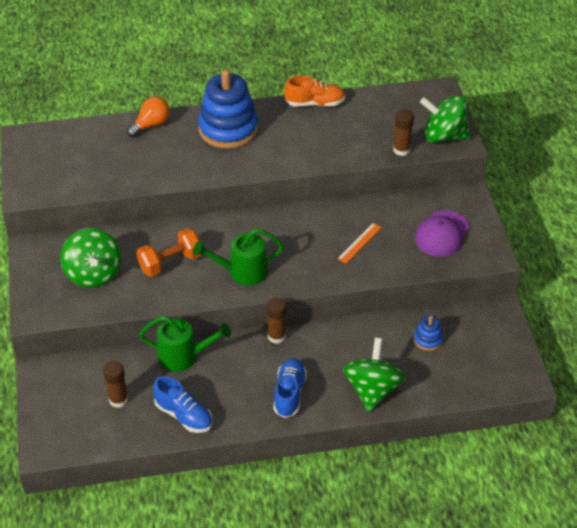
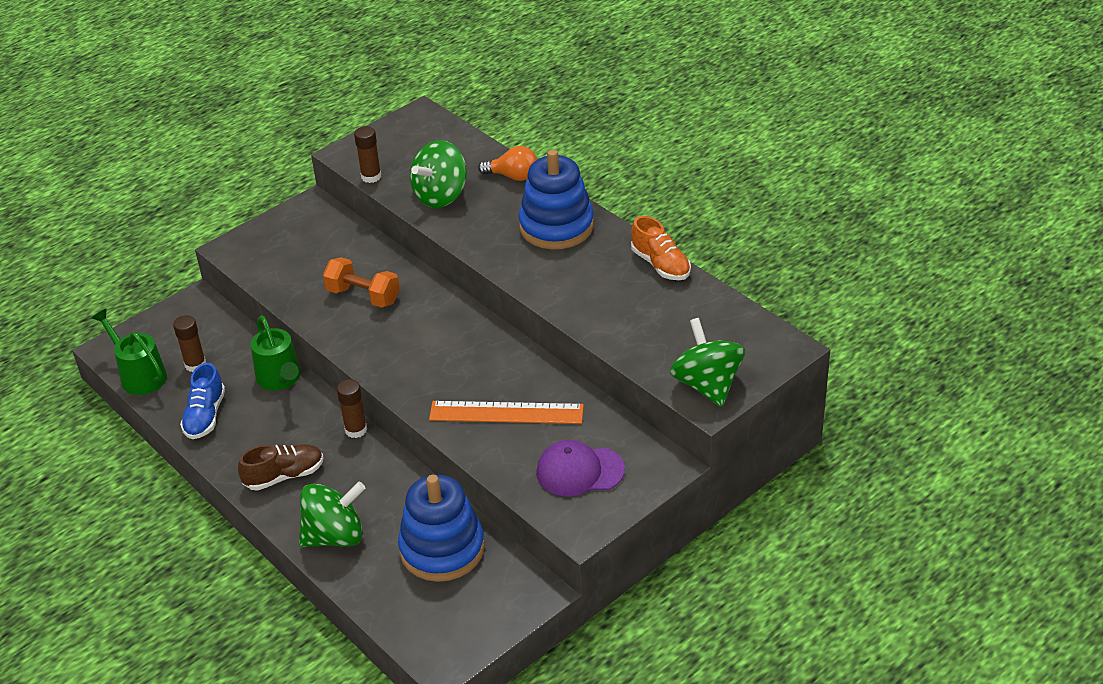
camera: 60 degrees right, 5 degrees down
green spinning top [60,228,121,288] -> green spinning top moved to [410,140,467,208]
green watering can [193,228,284,285] -> green watering can moved to [92,309,167,395]
blue shoe [273,358,307,418] -> brown shoe [238,444,324,491]
orange ruler [338,223,382,264] -> orange ruler [429,401,584,424], size x1.89
brown glue stick [393,109,414,156] -> brown glue stick moved to [354,126,381,183]
blue stacking toy [414,315,443,351] -> blue stacking toy [398,475,485,582], size x2.24

